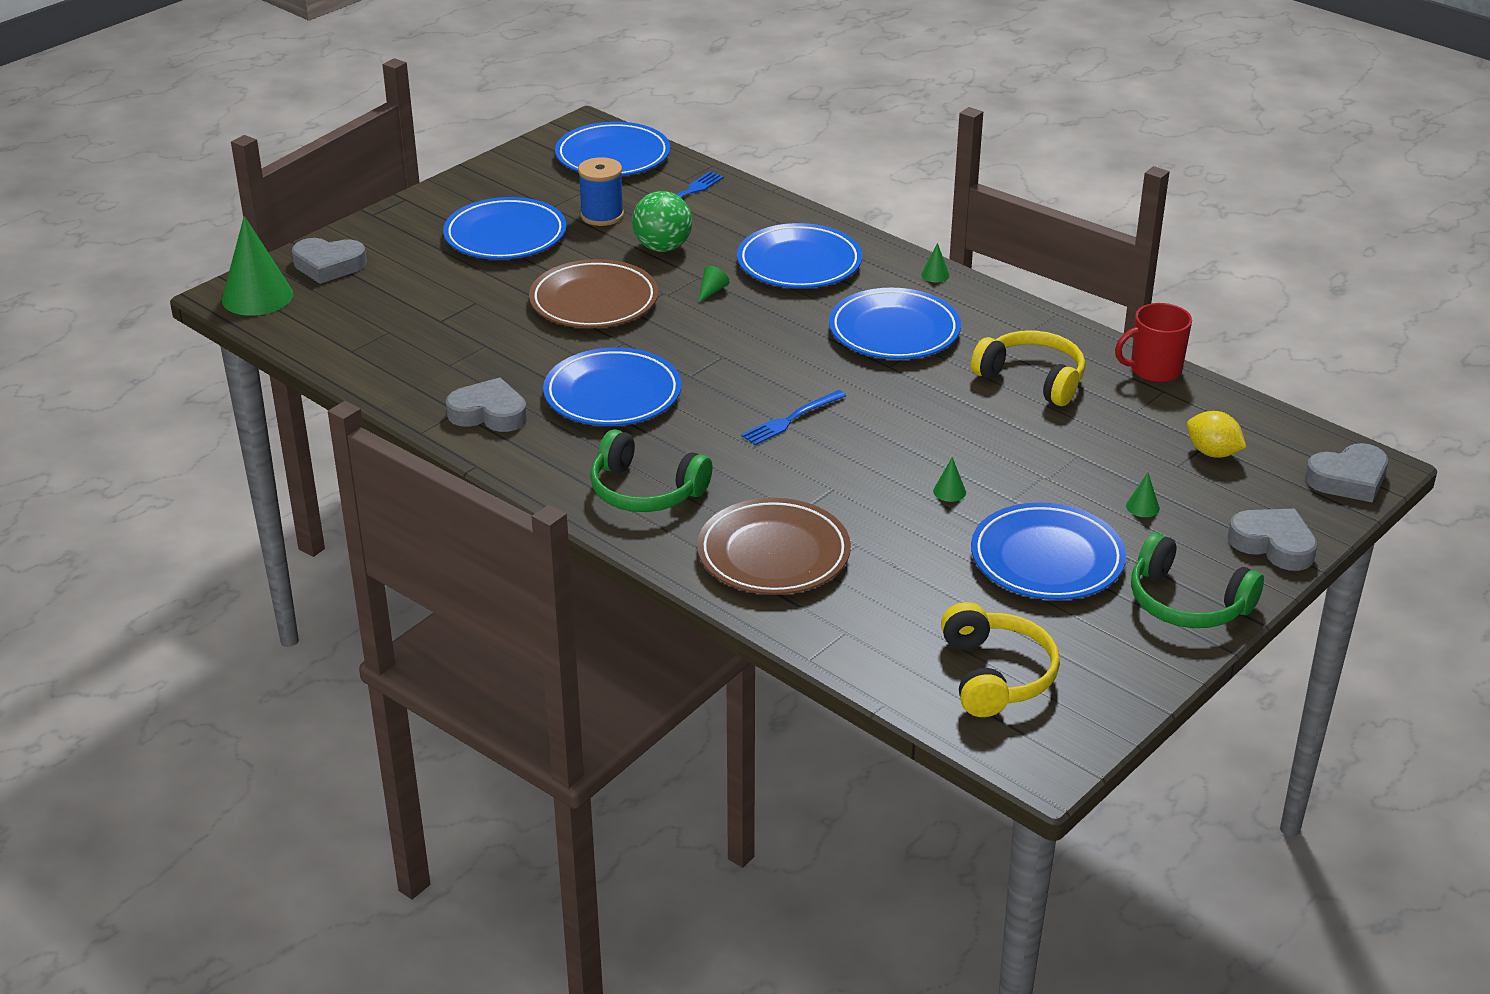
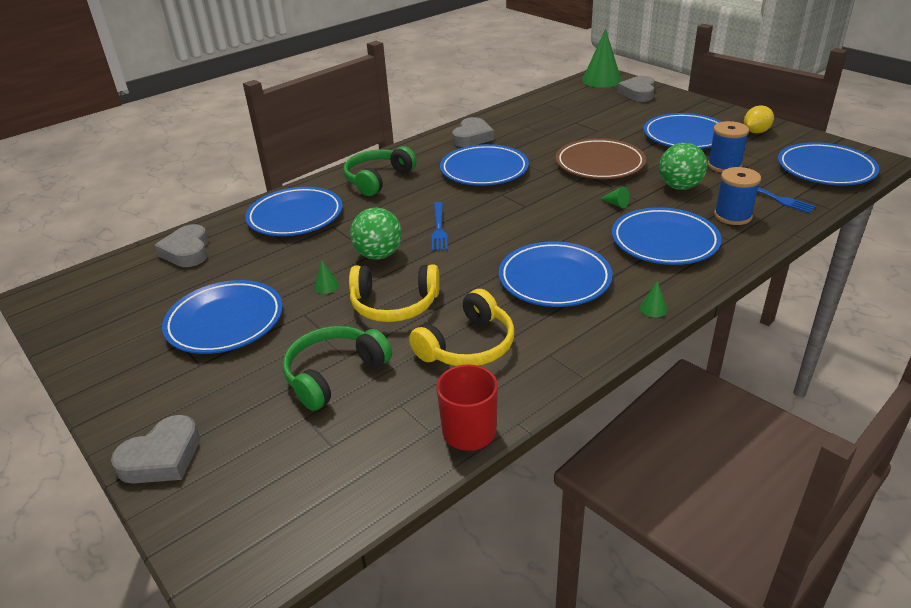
camera: 100 degrees right, 0 degrees up
brown plate [697,498,851,595] -> blue plate [245,187,343,236]
blue fork [741,390,846,445] -> blue fork turned 150 degrees counterclockwise [432,202,448,251]
yellow headphones [941,602,1060,717] -> yellow headphones moved to [349,264,440,322]
green cone [1126,473,1160,517] -> none
green headphones [1131,533,1264,628] -> green headphones moved to [283,326,392,411]
yellow lemon [1187,411,1246,458] -> yellow lemon moved to [744,105,774,133]
grey heart [1305,443,1388,503] -> grey heart moved to [154,224,209,267]
none -> green ball [350,208,402,260]
none -> blue spool [714,167,761,225]

